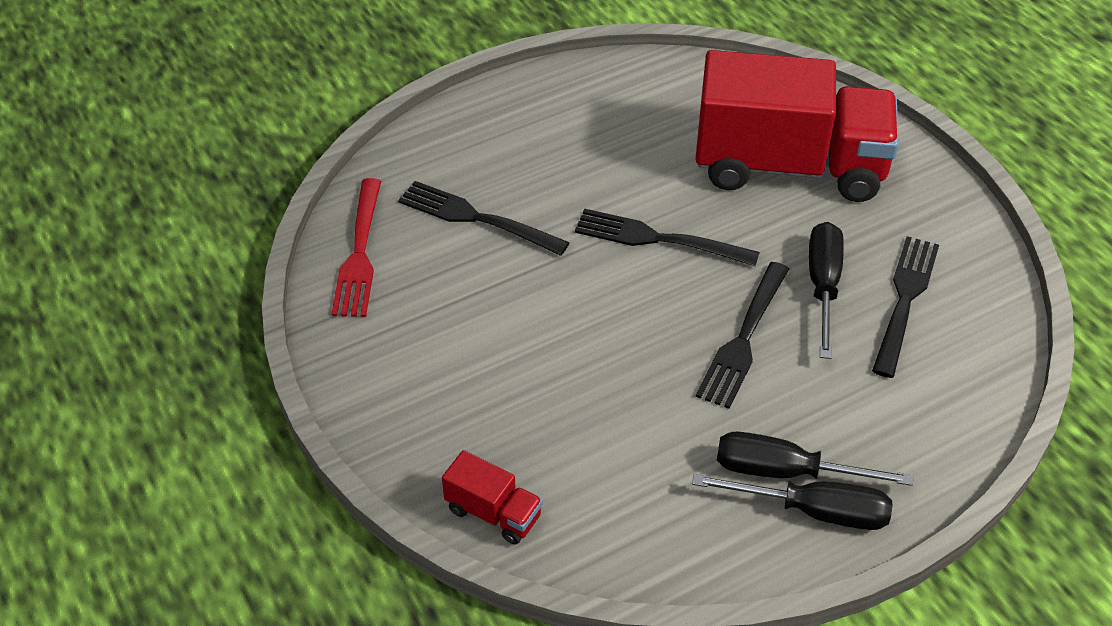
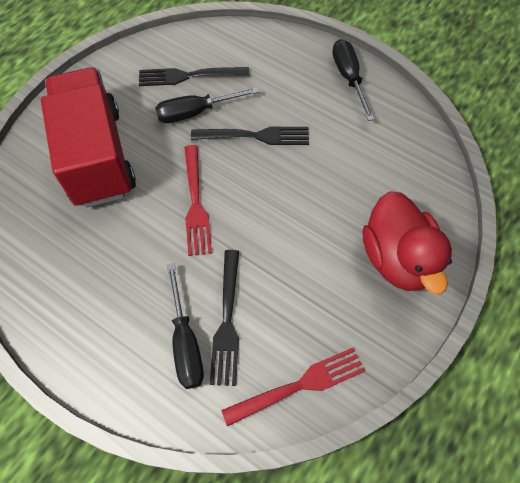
camera: 115 degrees left, 15 degrees up
red truck [442,450,543,545] -> none
black fork [575,208,760,266] -> red fork [184,145,212,256]
black screwdriver [717,432,913,486] -> black screwdriver moved to [167,263,204,389]
none -> red duck [362,191,452,295]

